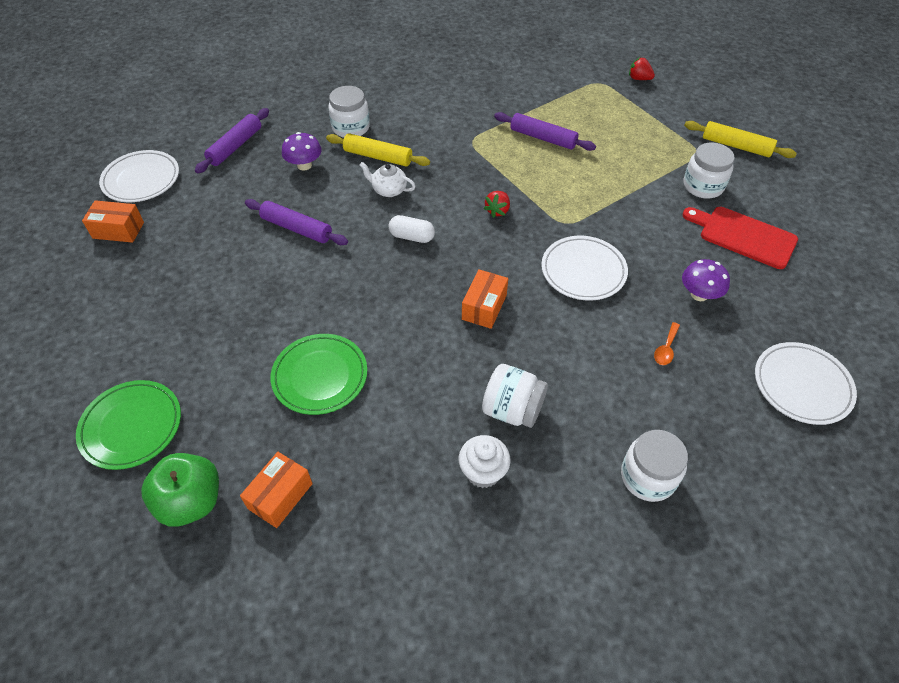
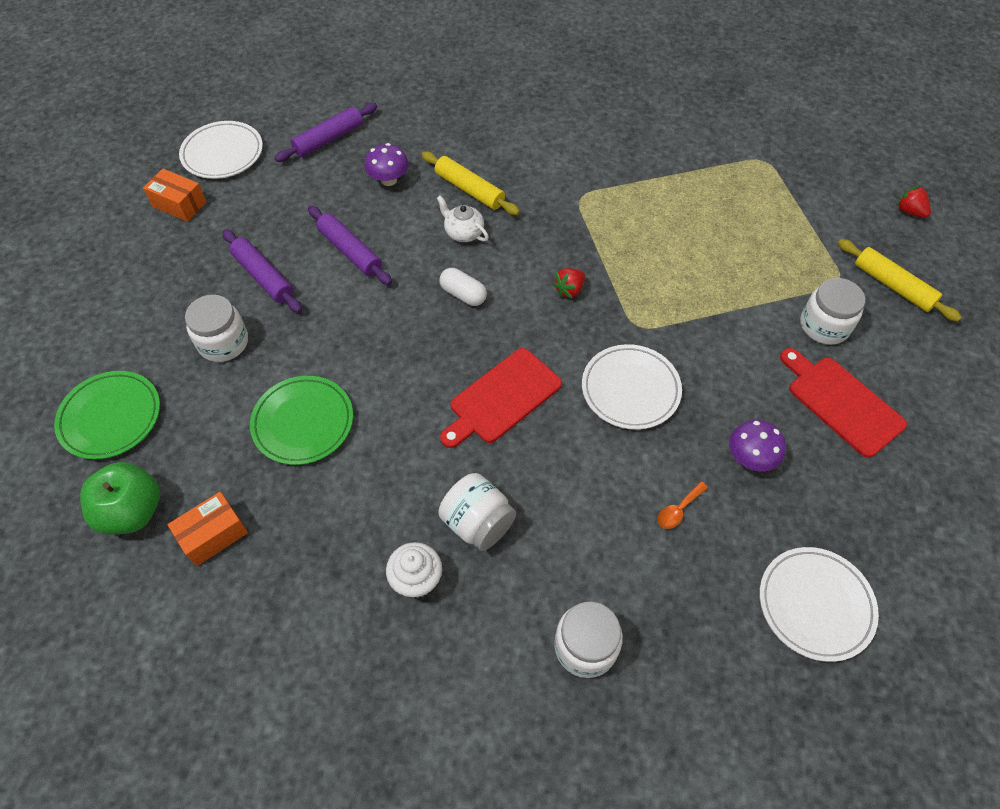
camera: 20 degrees right, 5 degrees up
white jar [328,86,370,138] -> white jar moved to [185,295,248,362]
orange box [462,269,508,329] -> red cutting board [440,348,562,448]
purple rolling pin [494,112,596,151] -> purple rolling pin moved to [222,229,302,313]
red strawberry [629,57,655,80] -> red strawberry moved to [897,186,931,218]

